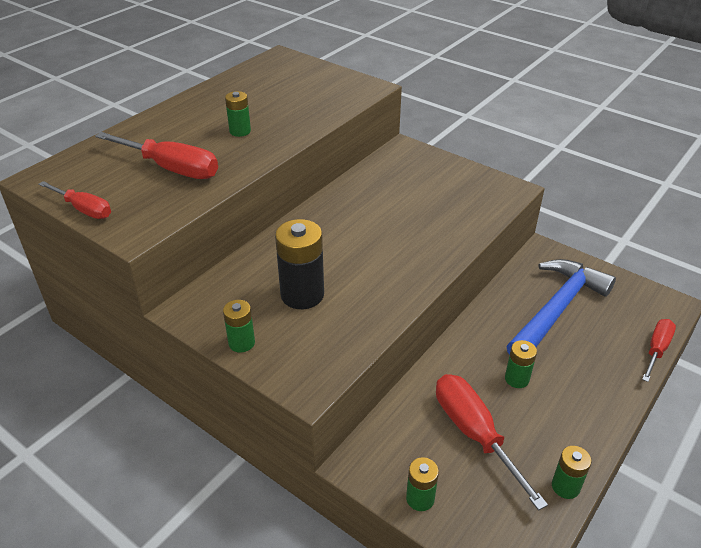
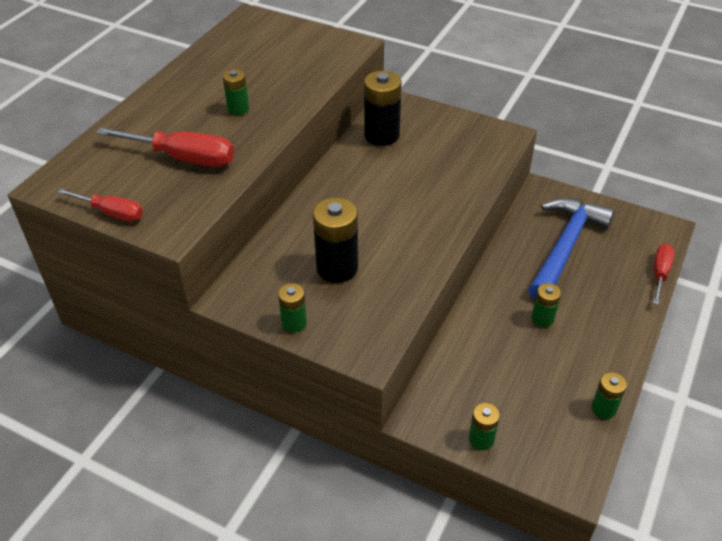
camera: 10 degrees left, 5 degrees up
red screwdriver [436,374,548,510] -> none
none -> black battery [364,71,402,146]

